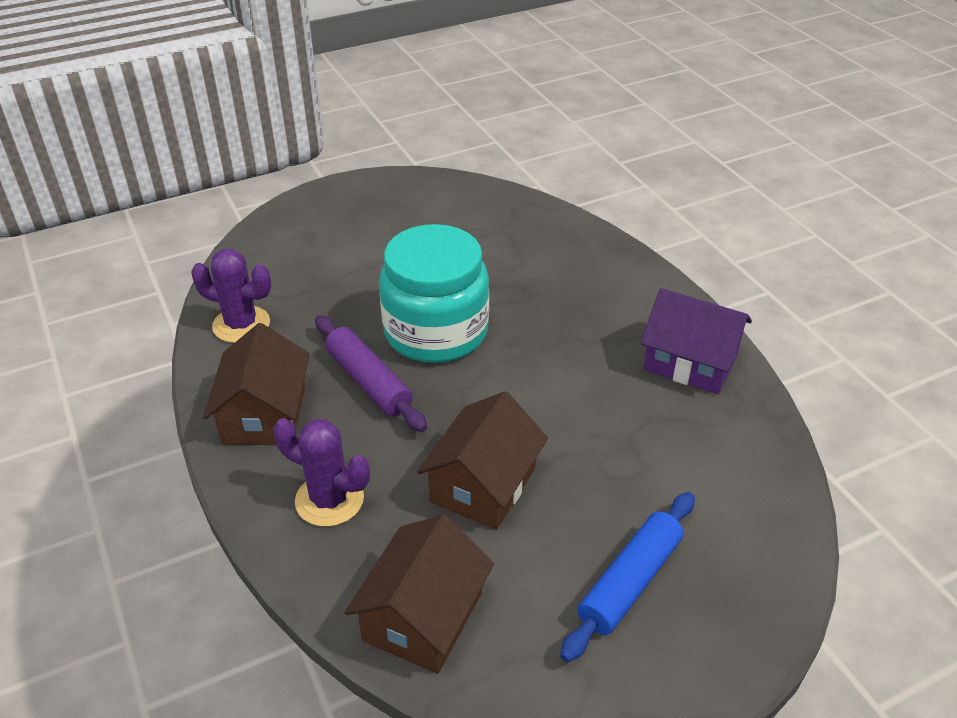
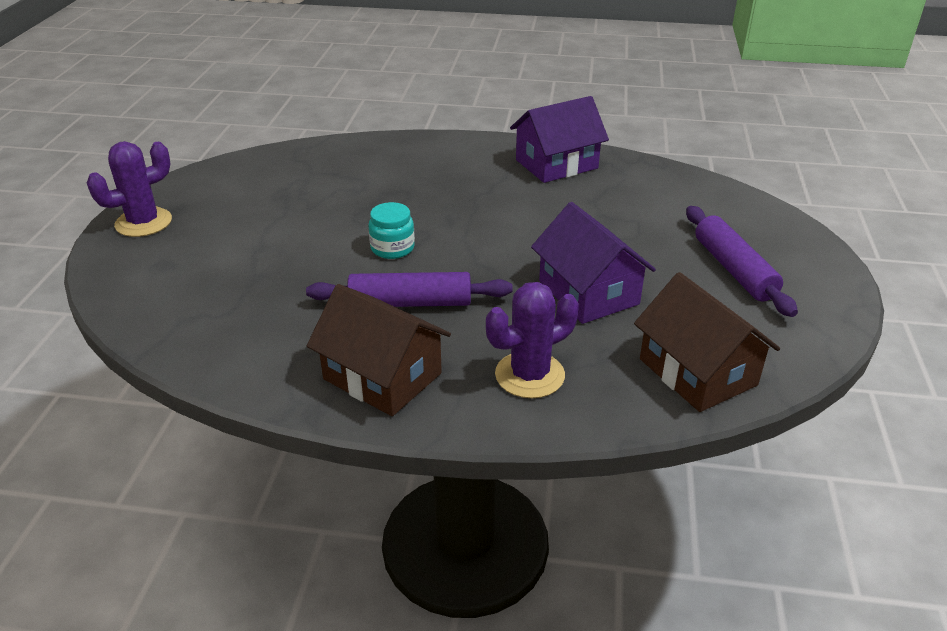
camera: 55 degrees left, 5 degrees down
purple cactus [191,249,271,343] -> purple cactus moved to [87,141,172,237]
turquoise jar [379,224,489,363] -> turquoise jar [368,202,415,259], size x0.42
brown house [417,391,548,530] -> purple house [531,202,656,324]
blue rolling pin [560,492,695,662] -> purple rolling pin [686,206,798,317]

